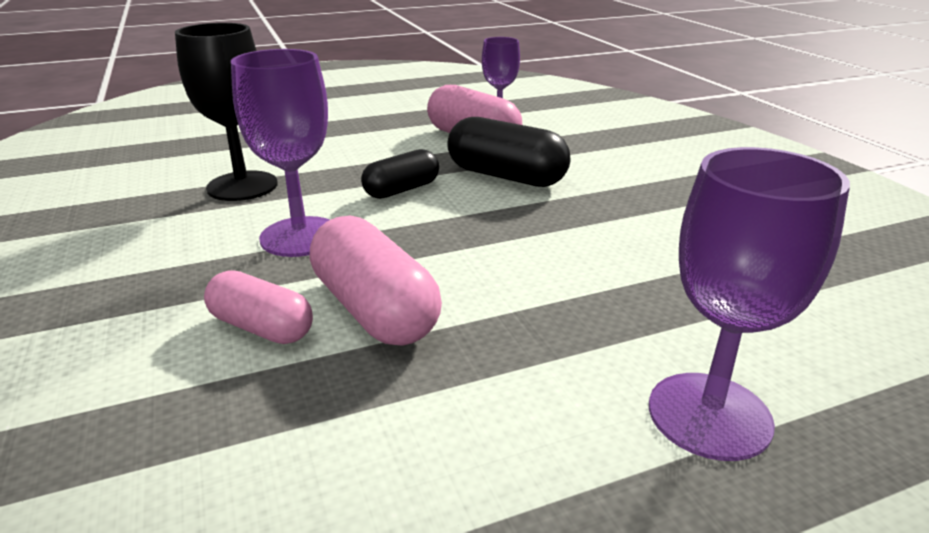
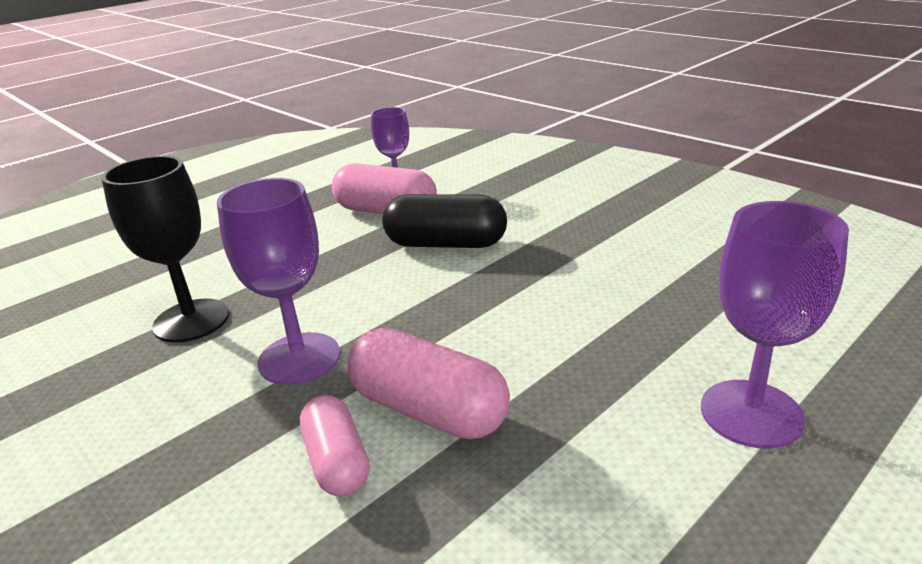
camera: 20 degrees left, 0 degrees up
pink capsule [204,271,313,344] -> pink capsule turned 60 degrees clockwise [300,395,370,496]
black capsule [361,149,439,199] -> none

